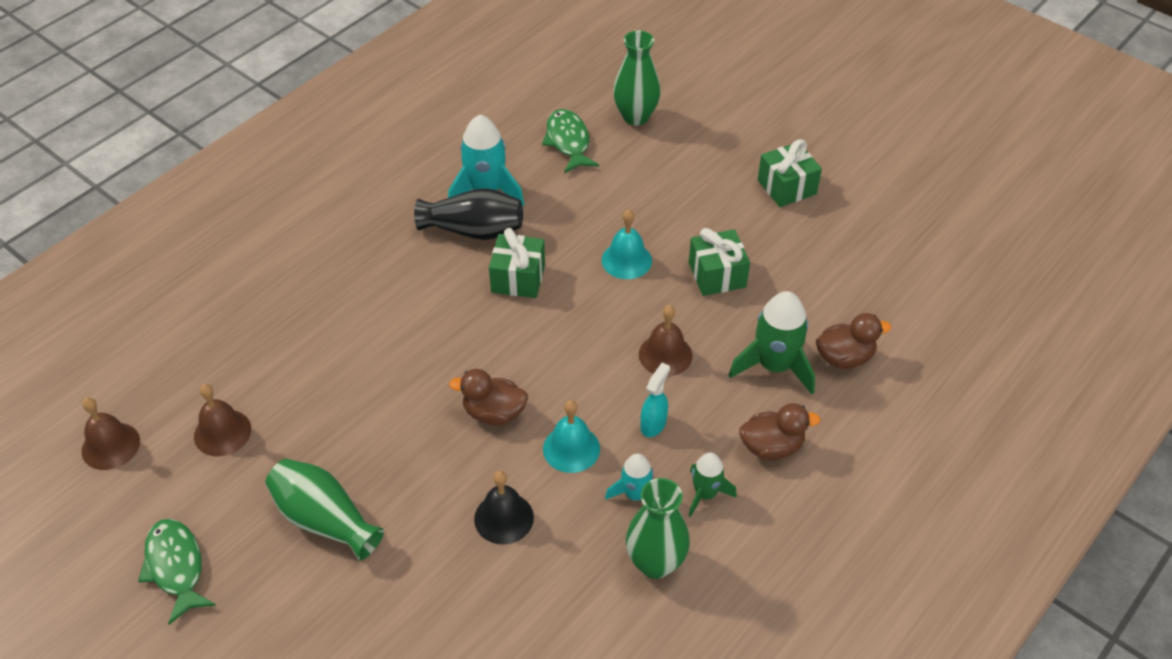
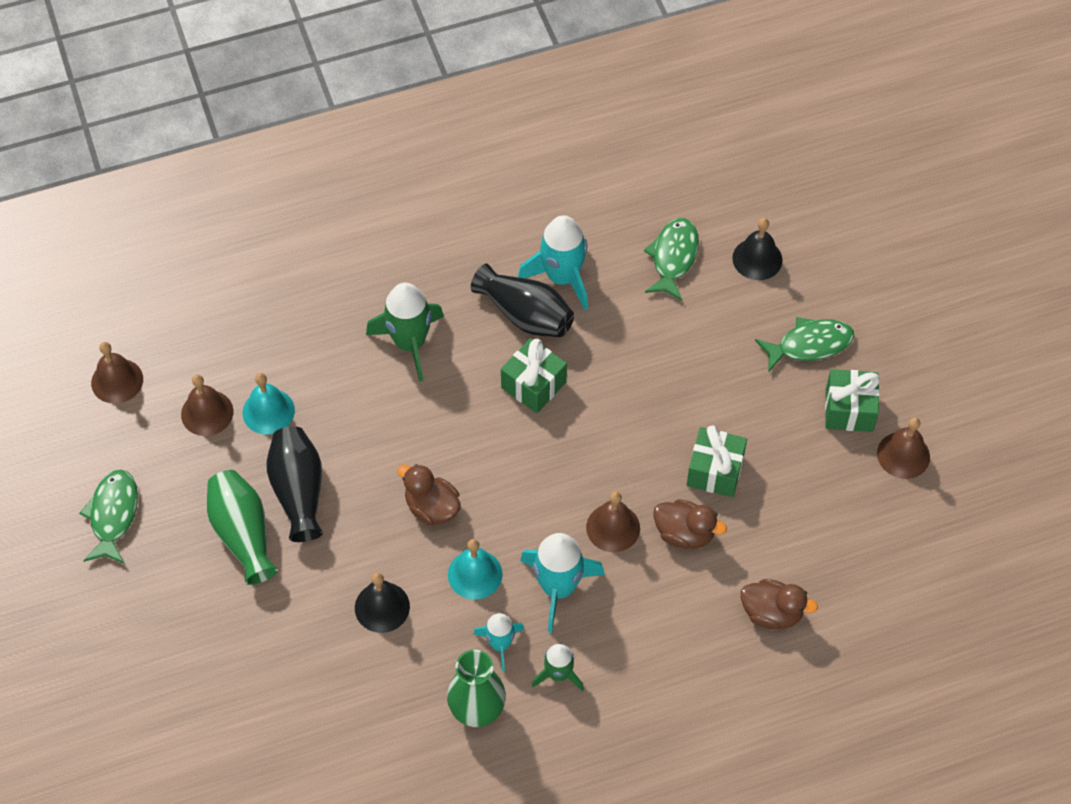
camera: 30 degrees right, 10 degrees up
turquoise bell [602,209,652,279] -> turquoise bell moved to [243,373,295,435]
green vase [613,31,661,125] -> black bell [732,218,783,280]
turquoise spray bottle [640,363,670,437] -> turquoise rocket [520,533,605,633]
green rocket [729,291,815,394] -> green rocket moved to [366,283,444,382]
brown duck [739,403,821,461] -> brown duck moved to [653,499,727,549]
none -> black vase [267,426,323,542]
none -> green fish [755,317,854,373]
none -> brown bell [877,417,930,479]

